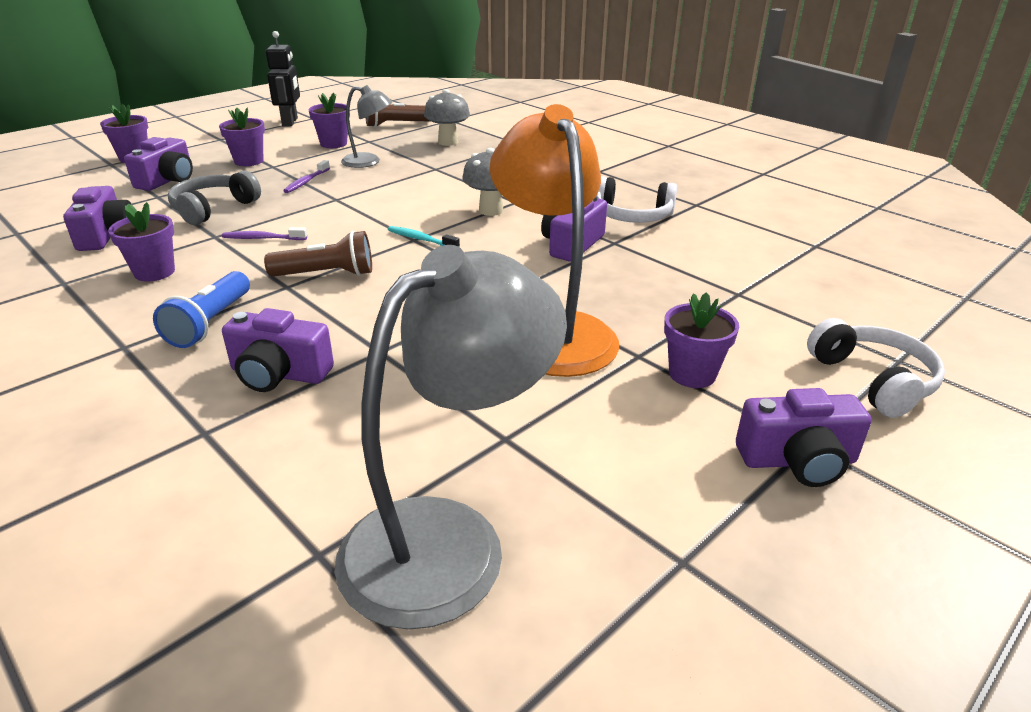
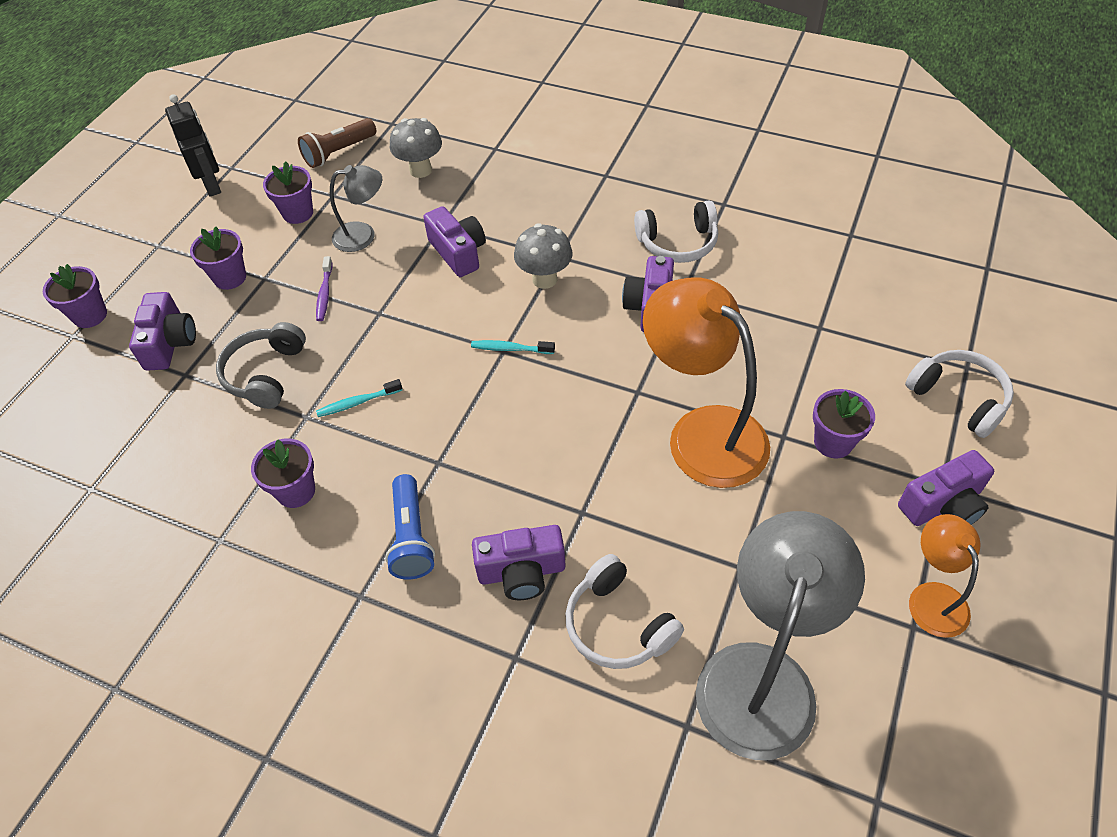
camera: 20 degrees left, 20 degrees up
purple camera [63,186,132,251] -> purple camera moved to [423,206,486,277]
purple toothbrush [222,227,307,240] -> turquoise toothbrush [316,379,402,417]
brown flashlight [264,231,372,277] -> none
none -> white headphones [565,554,684,669]
none -> orange lamp [909,514,981,638]

